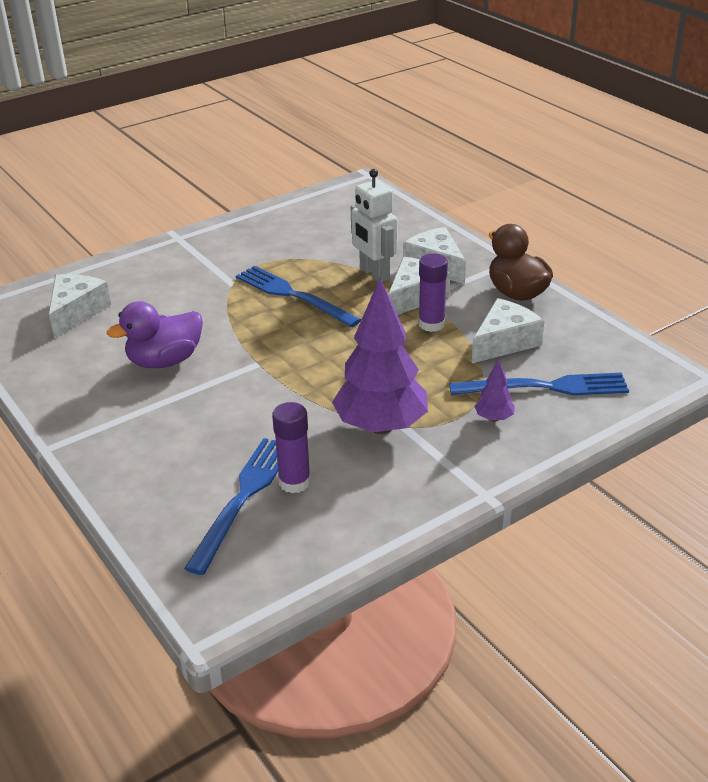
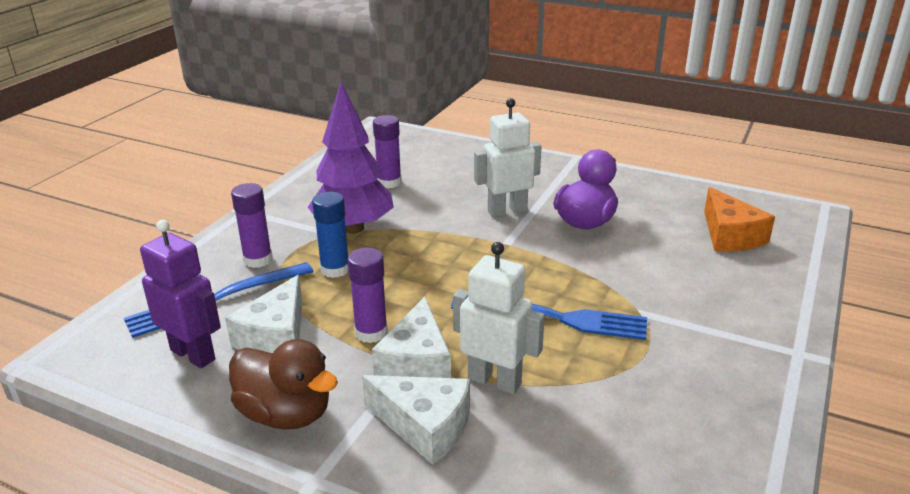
camera: 150 degrees right, 5 degrees down
white cheese [49,274,111,338] -> orange cheese [704,187,775,252]
blue fork [184,438,278,575] -> none
purple tree [474,359,515,422] -> purple glue stick [231,183,273,268]
none -> purple robot [140,220,221,368]
none -> blue glue stick [312,192,348,278]
none -> white robot [474,98,542,217]

